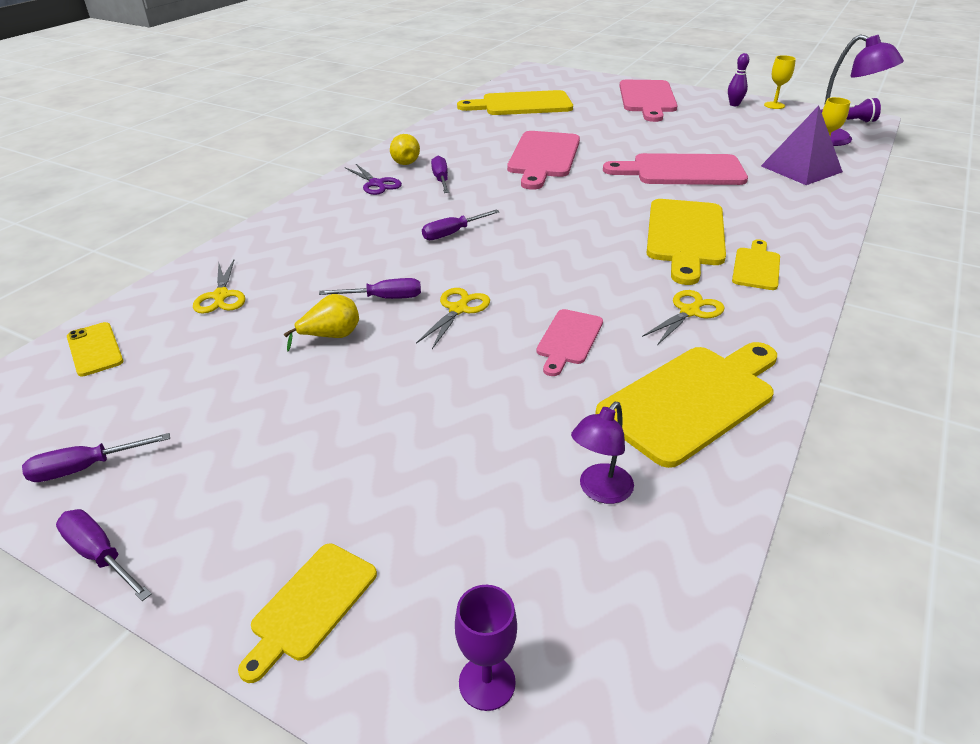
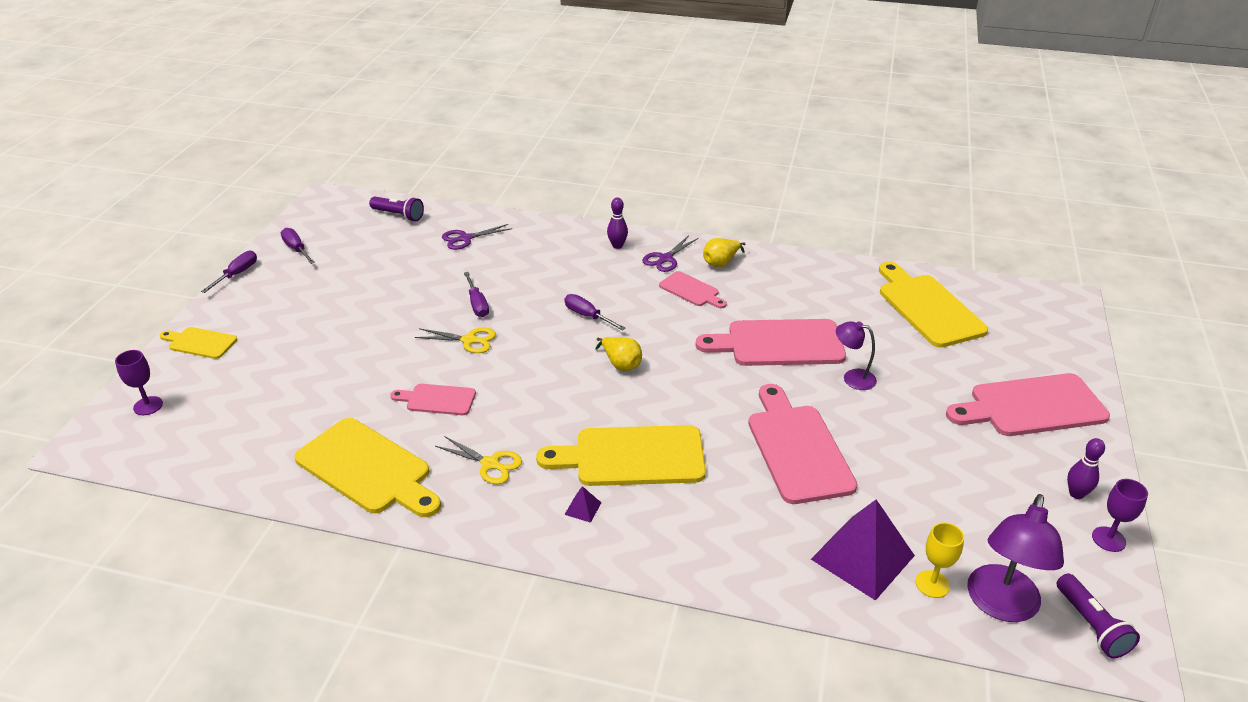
camera: 75 degrees right, 0 degrees up
yellow phone [67,322,123,376] -> purple flashlight [369,196,424,221]
yellow scissors [193,260,245,314] -> purple scissors [442,224,512,250]
yellow pear [283,294,359,351] -> yellow pear moved to [596,337,642,371]
purple screwdriver [431,156,449,193] -> pink cutting board [659,271,727,308]
purple lamp [571,402,634,504] -> purple lamp moved to [836,321,877,390]
yellow cutting board [732,239,780,290] -> purple pyramid [564,486,601,523]
yellow goblet [764,55,796,109] -> purple goblet [1092,479,1148,552]
none -> purple bowling pin [607,197,628,249]

